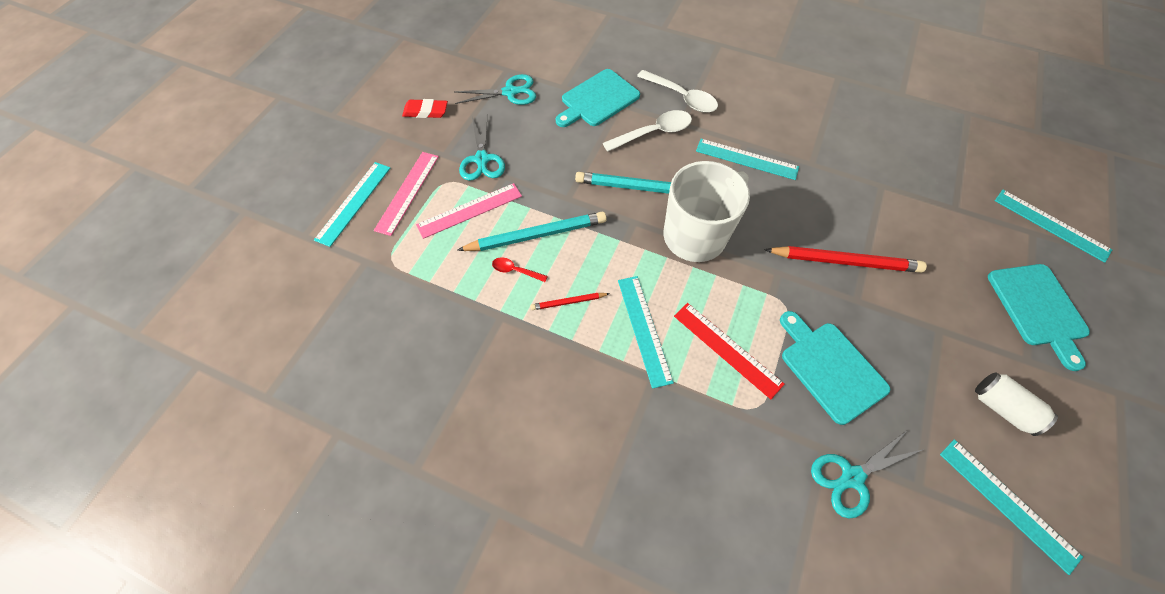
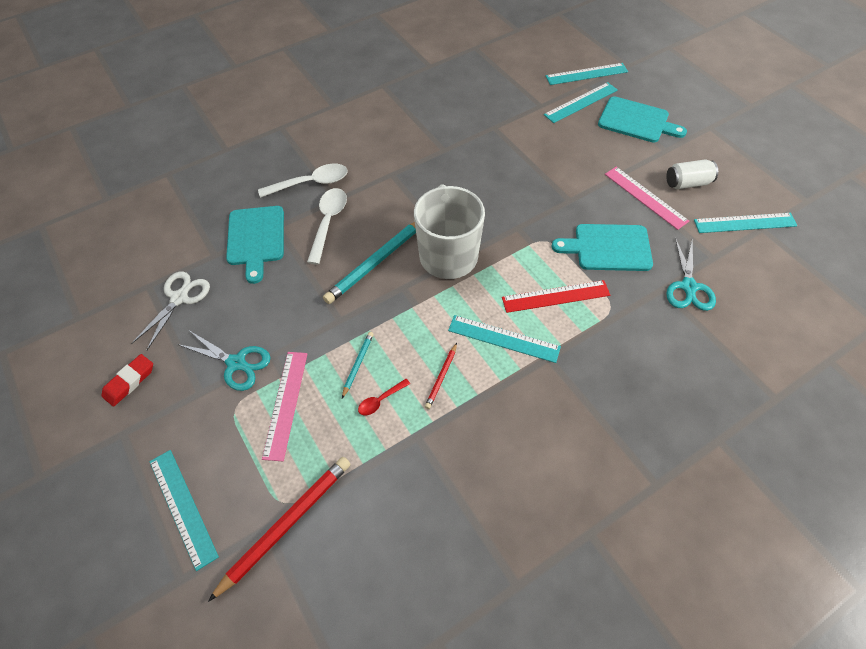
camera: 55 degrees left, 5 degrees down
pink ruler [374,152,439,236] -> pink ruler moved to [605,167,689,230]
turquoise scissors [455,74,536,105] -> white scissors [131,271,210,350]
turquoise pencil [457,212,607,251] -> turquoise pencil [342,332,374,398], size x0.50
turquoise ruler [696,139,799,180] -> turquoise ruler moved to [544,82,618,123]
red pencil [764,246,927,273] -> red pencil moved to [208,457,351,602]

